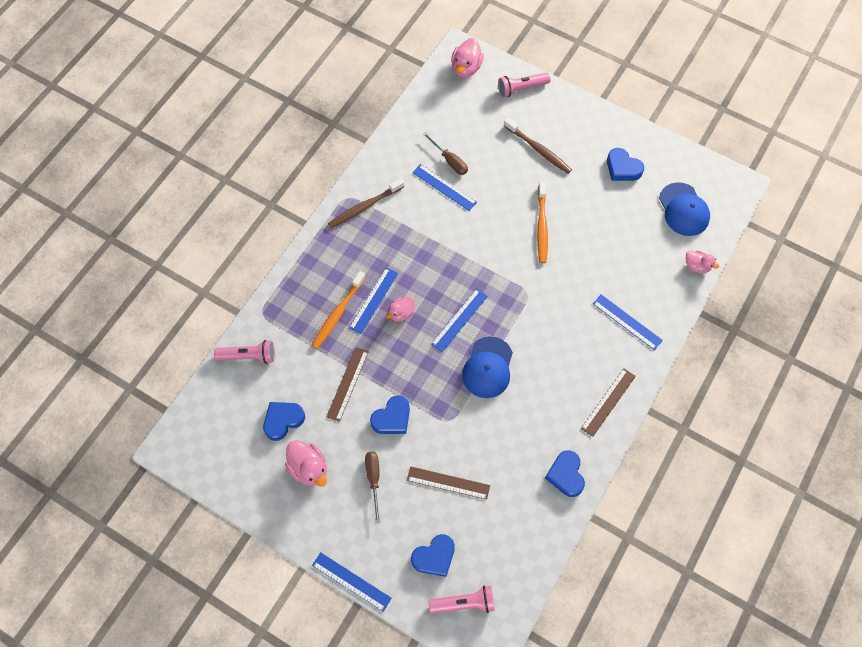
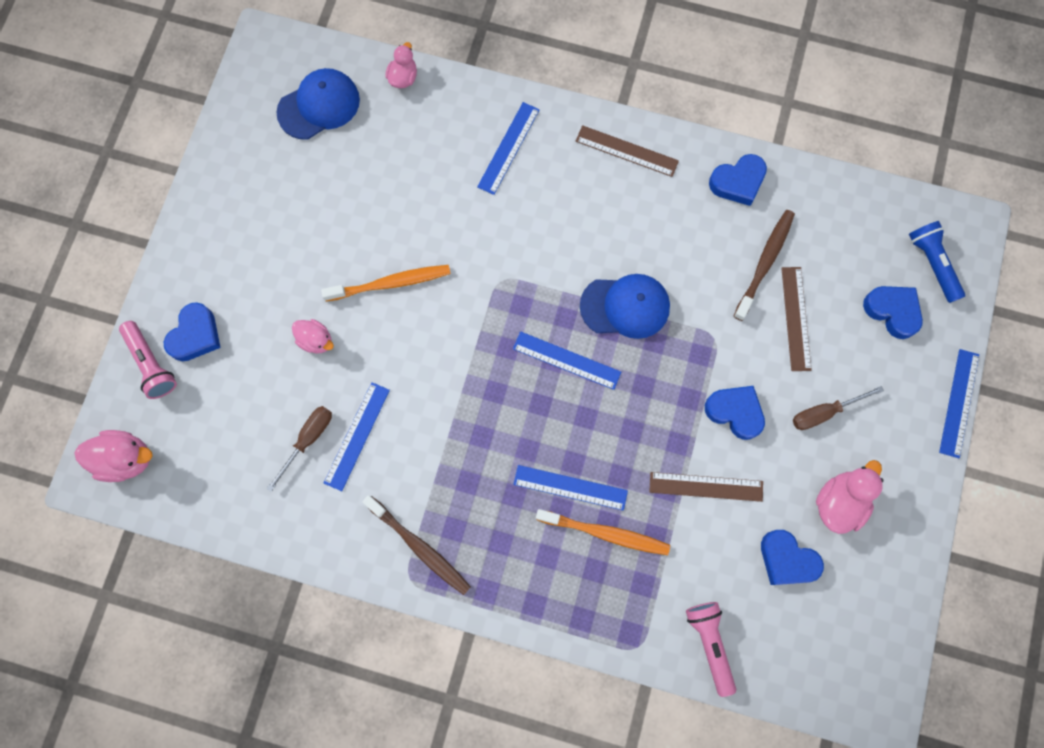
camera: 105 degrees left, 10 degrees up
pink duck [386,297,415,322] -> pink duck moved to [292,319,334,353]
pink flashlight [428,586,495,614] -> blue flashlight [909,221,965,303]
brown toothbrush [504,118,572,174] -> brown toothbrush moved to [734,210,795,321]
blue heart [607,148,644,181] -> blue heart moved to [164,302,221,361]

